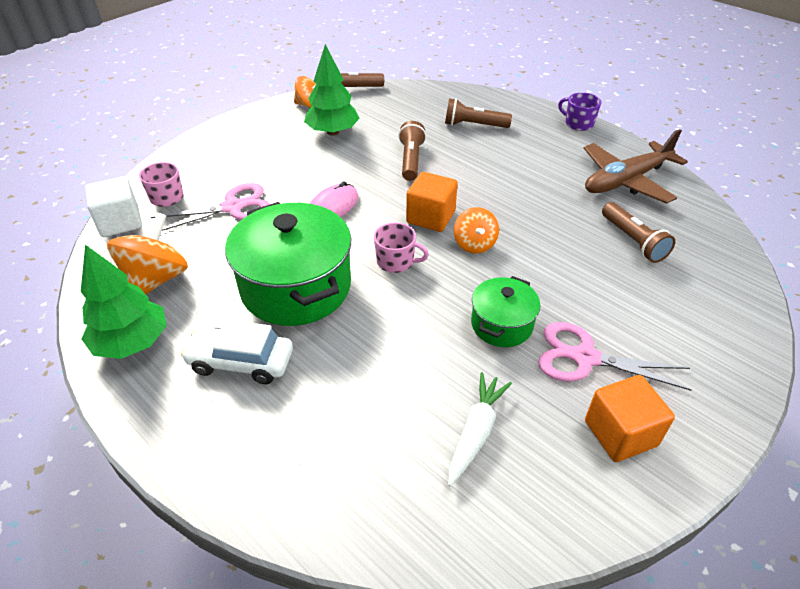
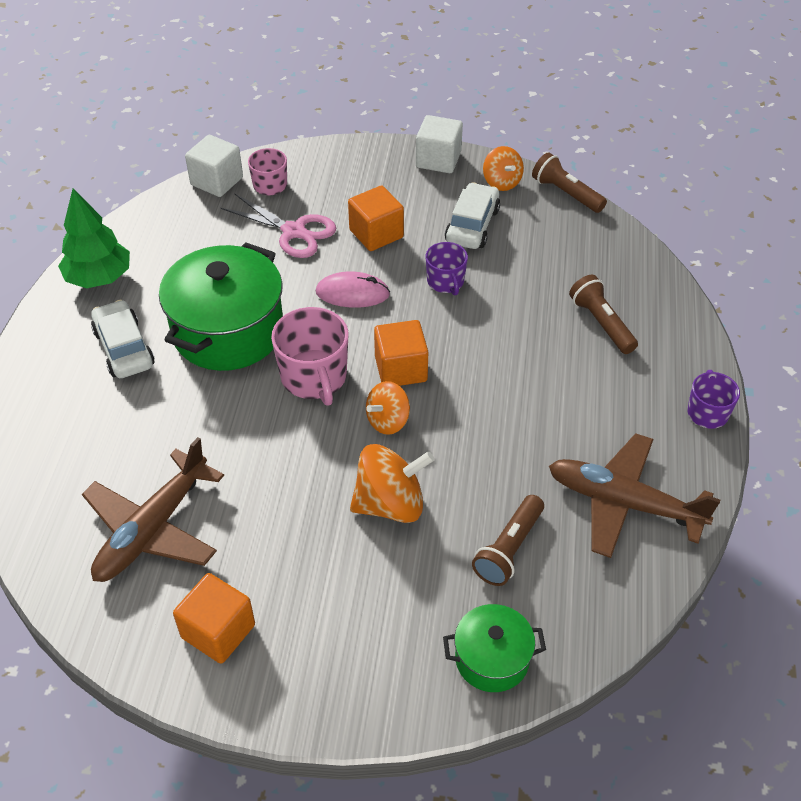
camera: 55 degrees right, 5 degrees up
orange spinning top [107,212,188,294] -> orange spinning top moved to [350,444,434,523]
green tree [304,44,360,136] -> white car [445,182,500,249]
pink mug [374,223,429,273] -> pink mug [271,307,349,406], size x1.66
brown flashlight [398,121,426,181] -> none
white carrot [448,372,512,486] -> brown plane [82,437,224,582]
green pot [471,276,540,347] -> green pot moved to [443,604,546,692]
pink scissors [538,322,691,391] -> none
none -> orange cube [348,186,404,251]
none -> white cube [416,115,463,173]
none -> purple mug [426,242,468,295]

